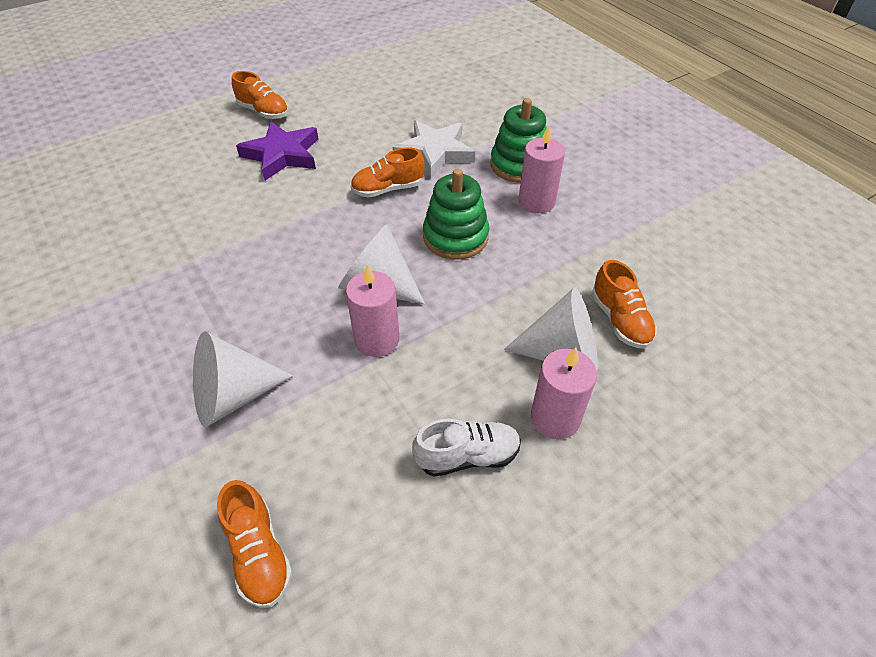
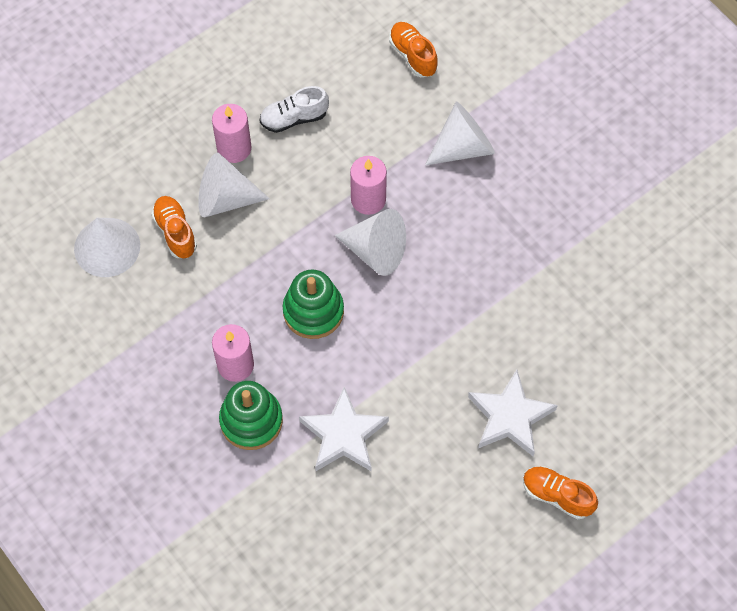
camera: 175 degrees right, 15 degrees up
purple star [236,121,318,181] -> white star [468,370,558,456]
orange shoe [351,147,425,198] -> none
none -> white cone [74,218,140,277]

